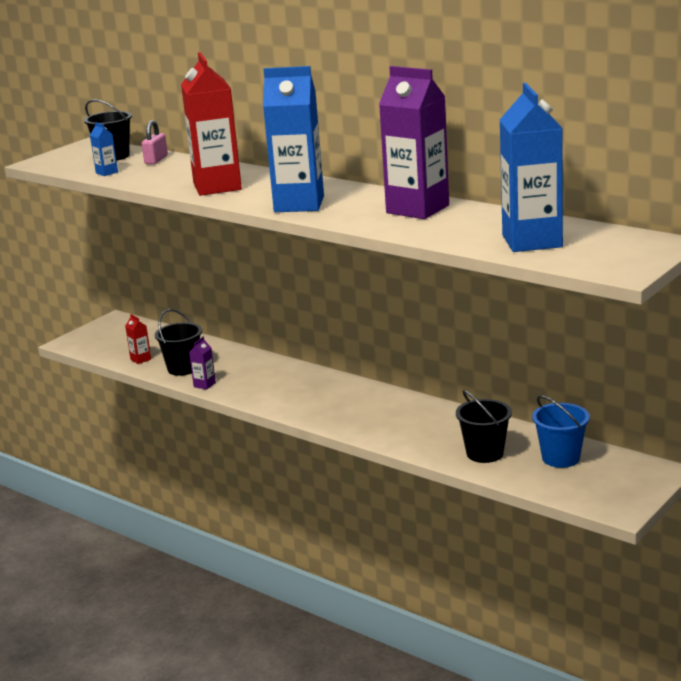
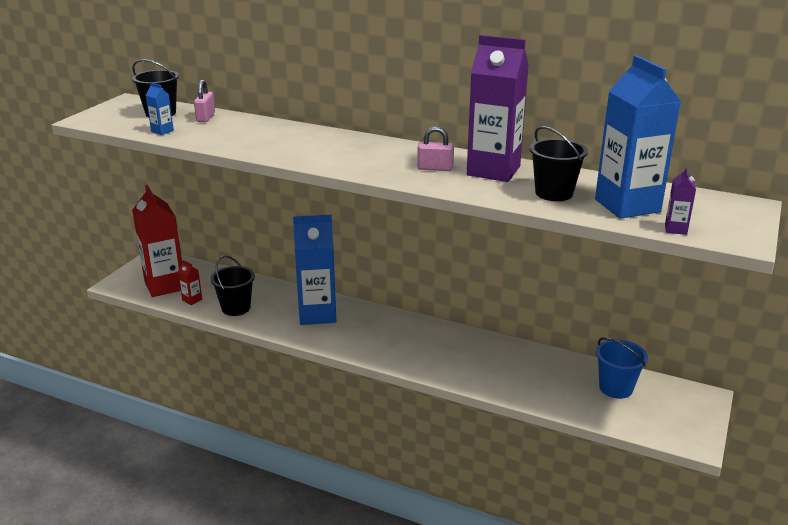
camera: 15 degrees left, 5 degrees up
red carton [181,52,242,196] -> red carton moved to [132,185,182,297]
purple carton [189,337,216,390] -> purple carton moved to [665,167,696,235]
blue carton [263,66,324,212] -> blue carton moved to [293,215,336,325]
black bucket [456,390,512,463] -> black bucket moved to [530,126,588,201]
none -> pink padlock [417,126,454,171]

